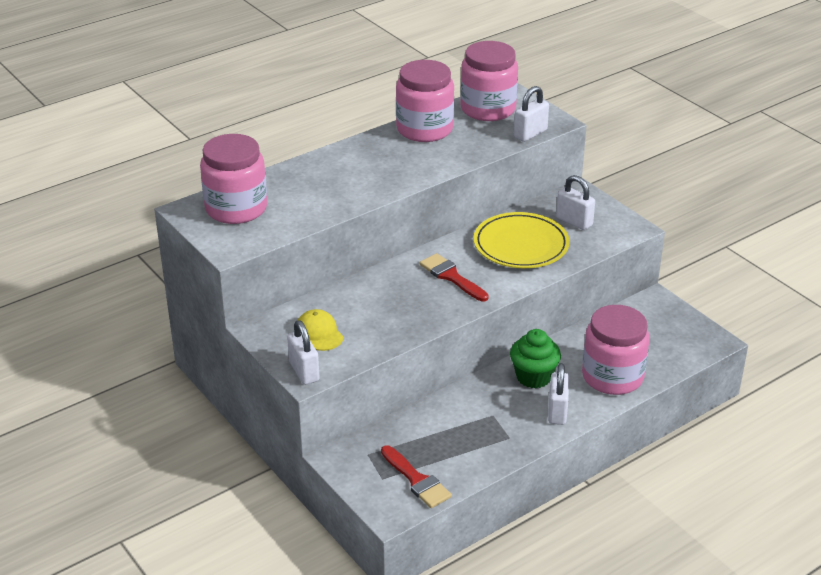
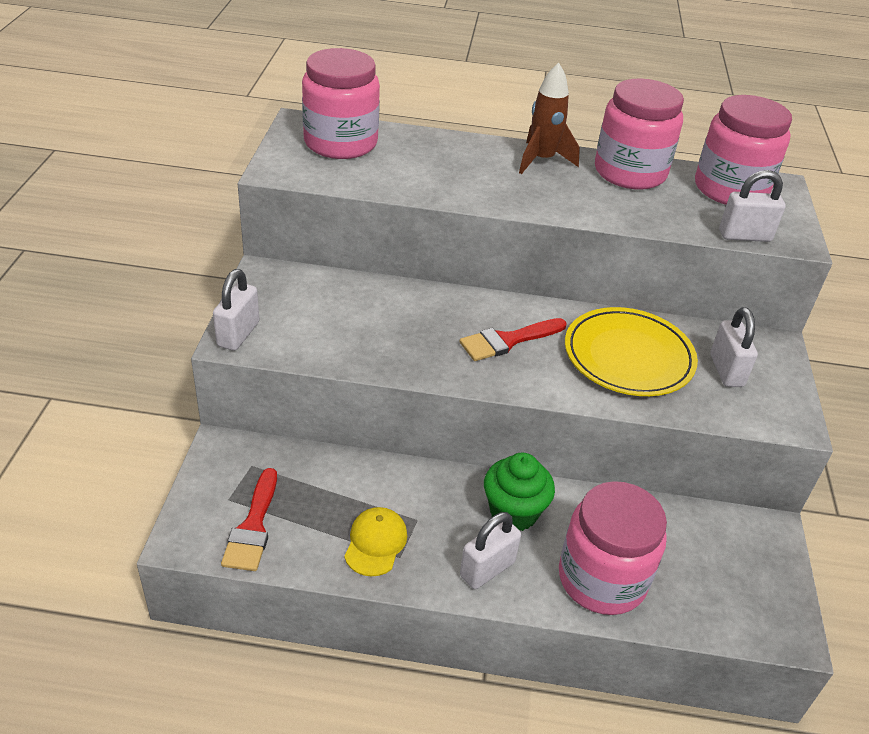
camera: 40 degrees right, 5 degrees up
yellow cap [298,309,344,351] -> yellow cap moved to [344,507,407,576]
red brush [420,253,489,302] -> red brush turned 120 degrees counterclockwise [459,318,567,361]
none -> brown rocket [519,63,580,174]

